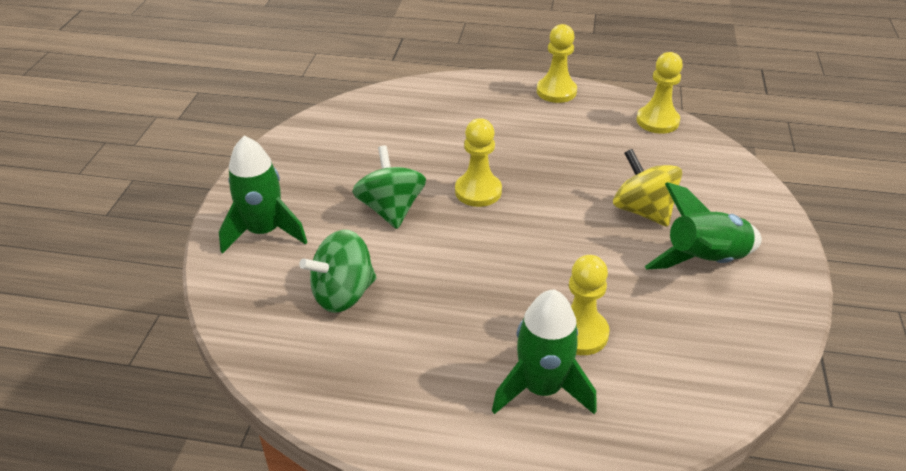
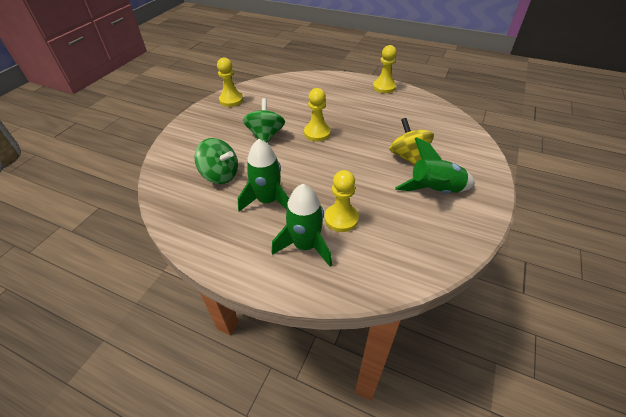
camera: 15 degrees right, 5 degrees up
green rocket [219,136,307,254] -> green rocket moved to [238,139,289,212]
green spinning top [299,230,377,313] -> green spinning top turned 135 degrees counterclockwise [195,138,238,184]
yellow pawn [637,52,683,134] -> yellow pawn moved to [217,57,243,107]

